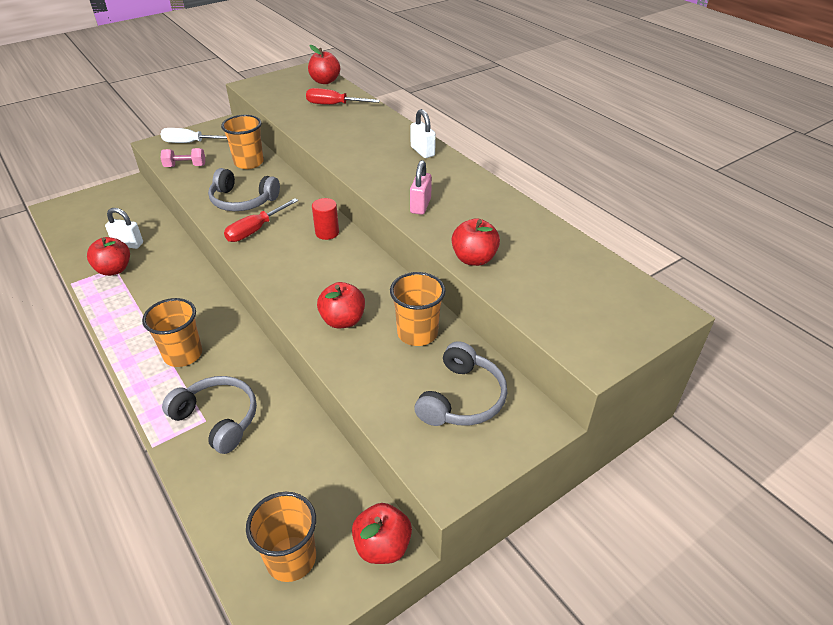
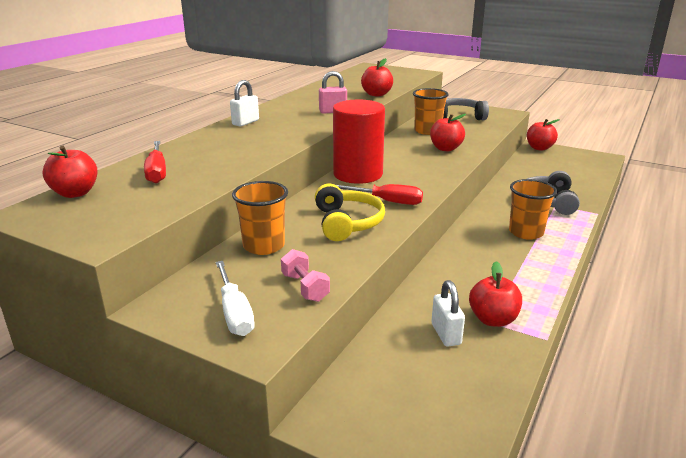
camera: 115 degrees left, 15 degrees down
grey headphones [208,168,280,211] -> yellow headphones [315,183,385,241]
orange cup [246,492,316,582] -> none
red cylinder [312,198,339,240] -> red cylinder [333,100,385,184], size x2.18

